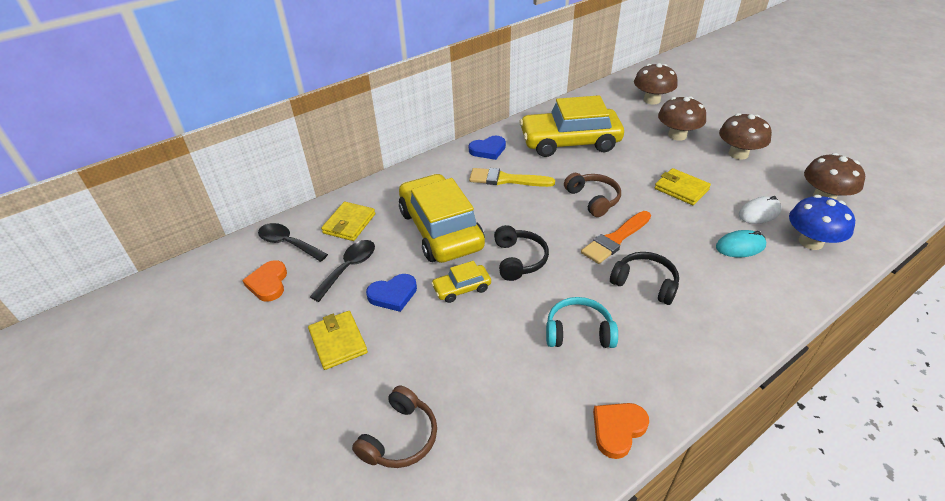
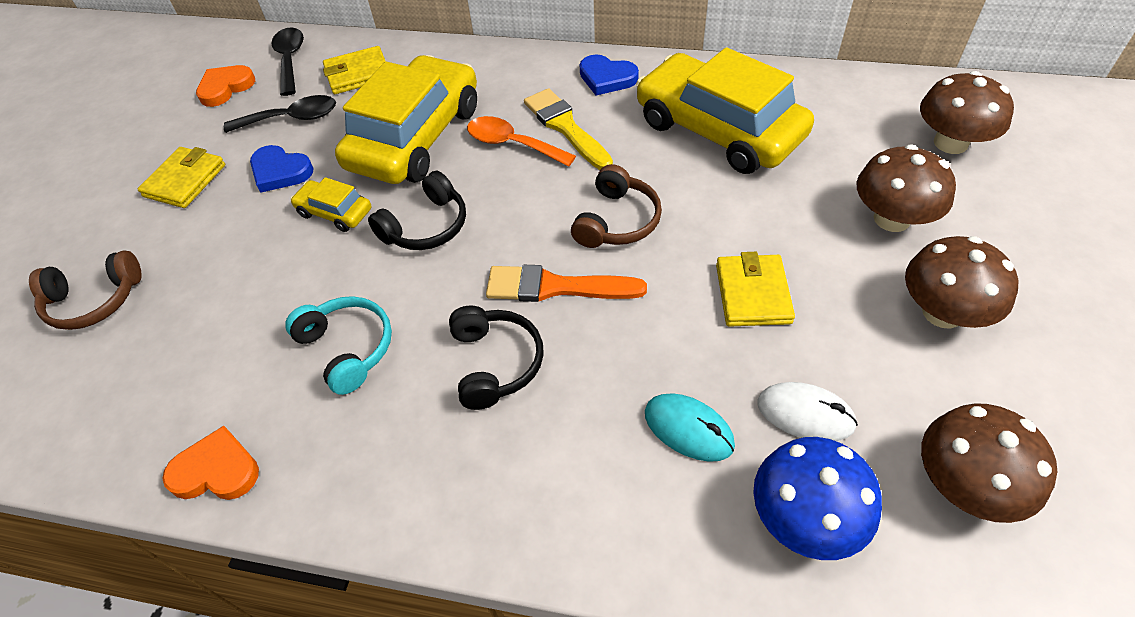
camera: 50 degrees right, 10 degrees up
none -> orange spoon [467,116,576,167]

